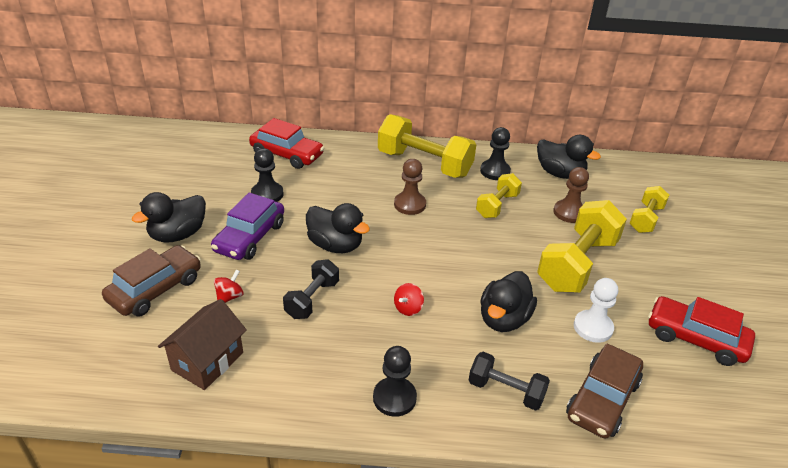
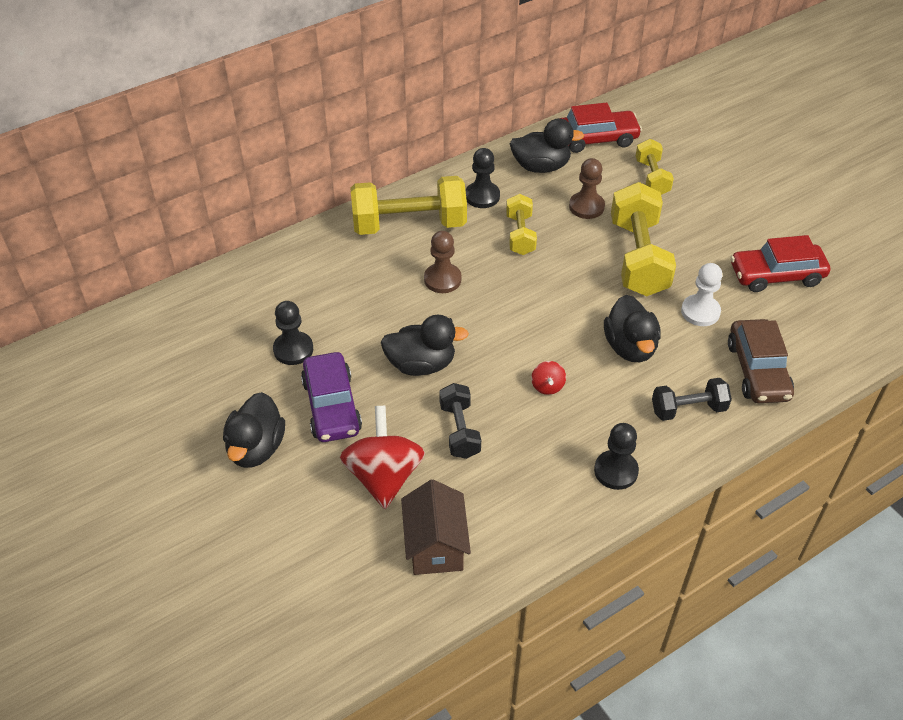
camera: 35 degrees left, 10 degrees up
brown car [102,245,201,317] -> none
red spinning top [214,269,244,303] -> red spinning top [340,406,425,509], size x2.24
red car [249,118,324,169] -> red car moved to [561,103,642,153]

